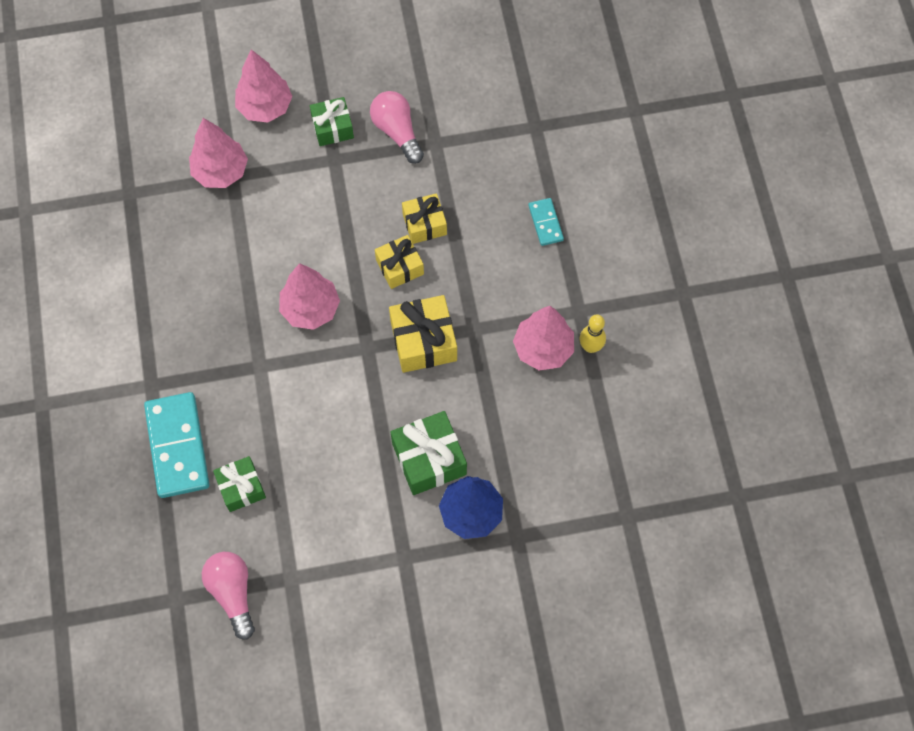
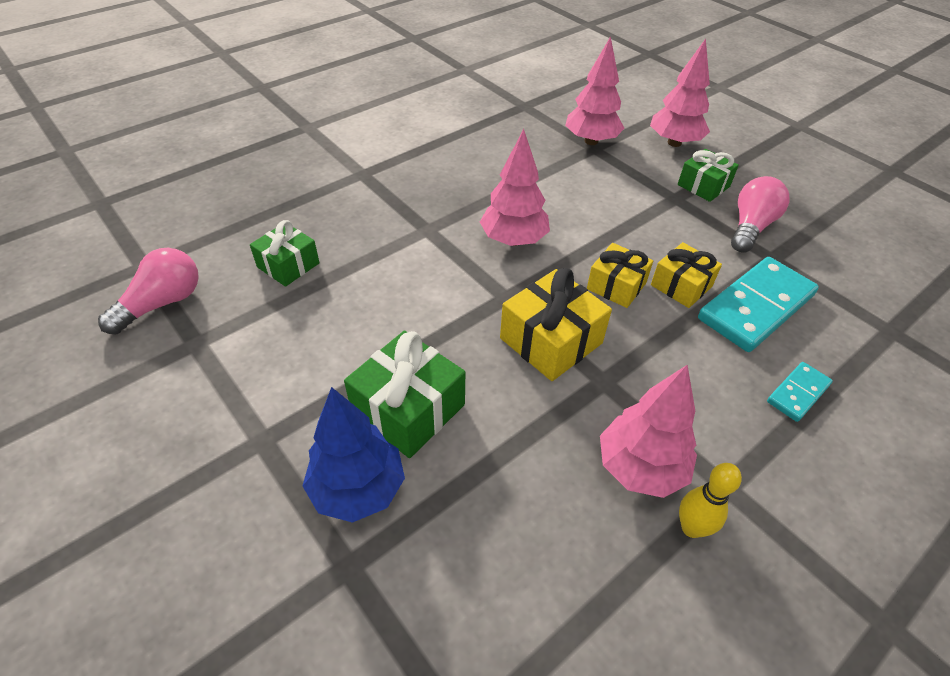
camera: 60 degrees right, 20 degrees down
turquoise domino [144,392,210,498] -> turquoise domino moved to [698,257,819,352]

